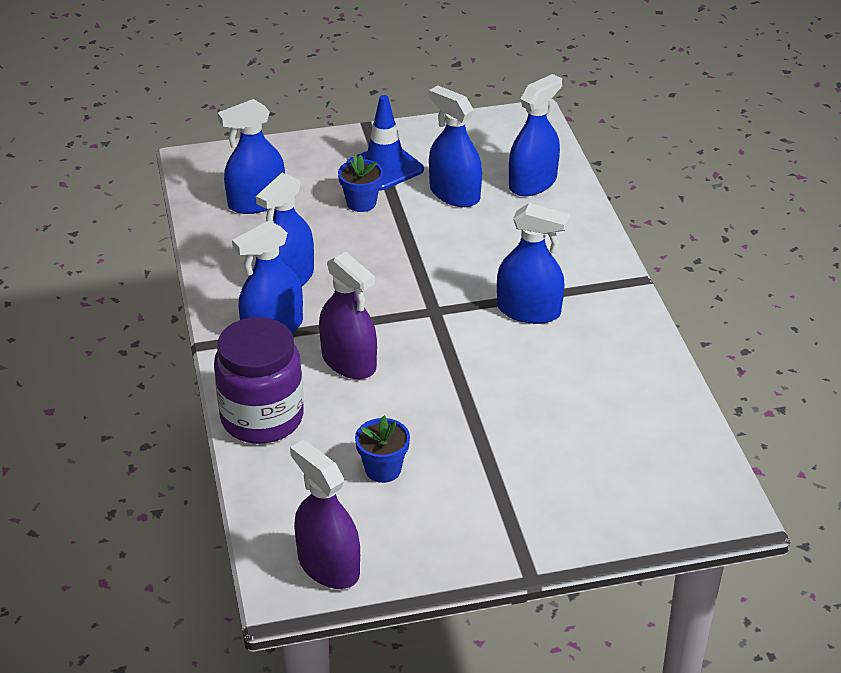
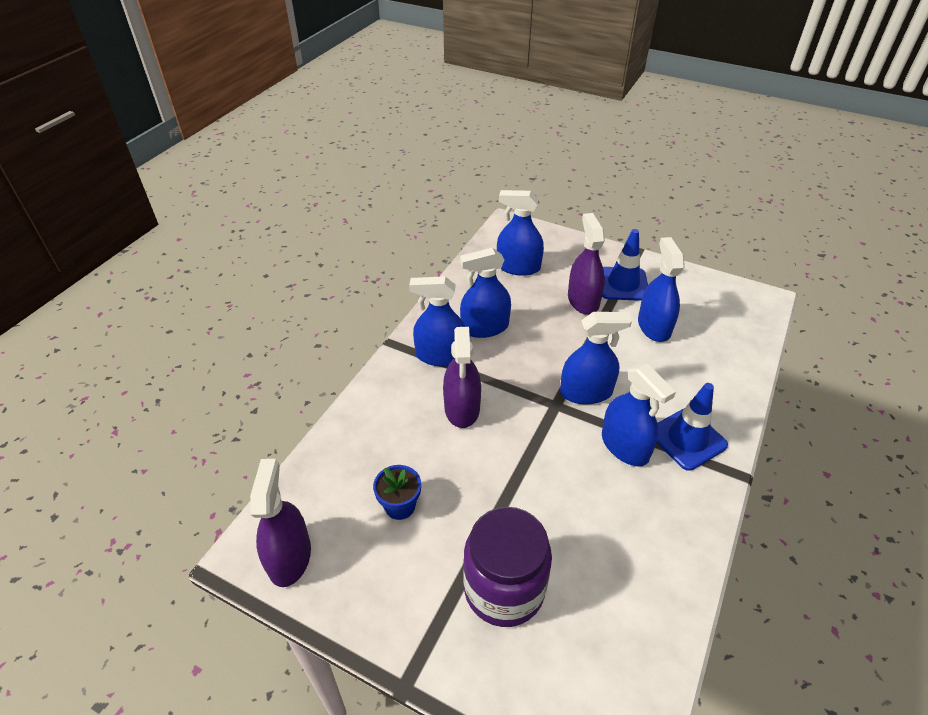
camera: 40 degrees right, 5 degrees up
purple jar [214,317,304,444] -> purple jar moved to [463,507,552,627]
blue flower pot [338,155,383,212] -> purple spray bottle [568,213,605,315]
blue spray bottle [509,74,562,196] -> blue spray bottle moved to [560,312,632,405]
none -> blue traffic cone [657,383,728,471]

